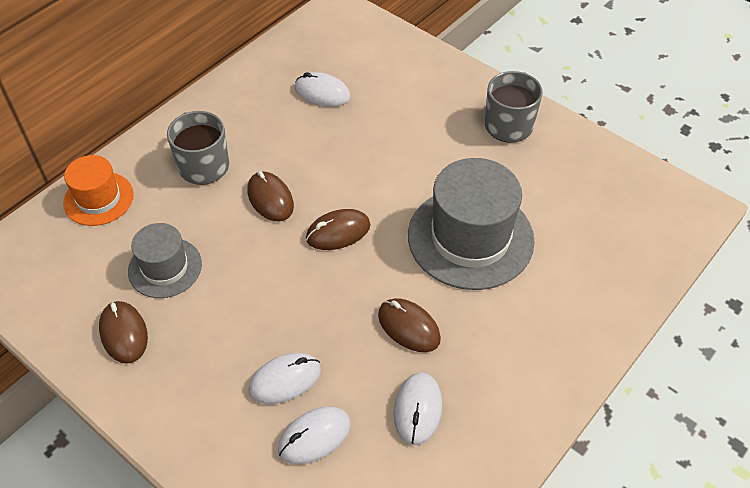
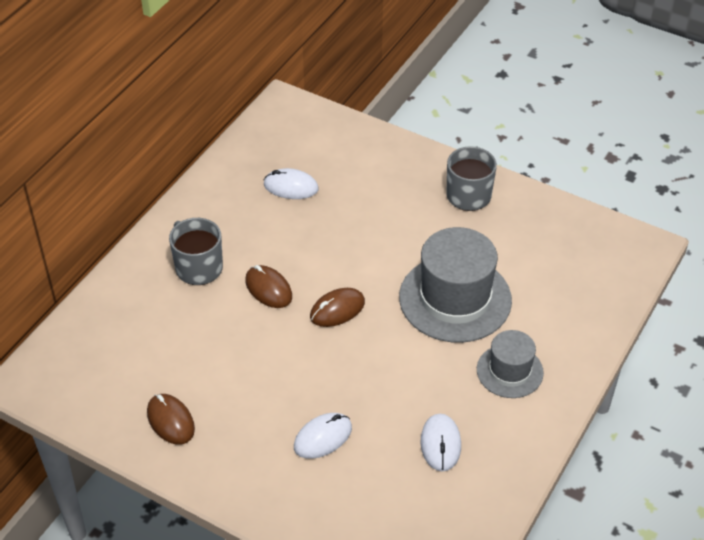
camera: 10 degrees left, 5 degrees down
orange hat [63,155,134,226] -> none
grey hat [128,223,202,298] -> grey hat moved to [477,330,544,398]
white mouse [278,407,351,465] -> none
brown mouse [378,298,441,352] -> none

